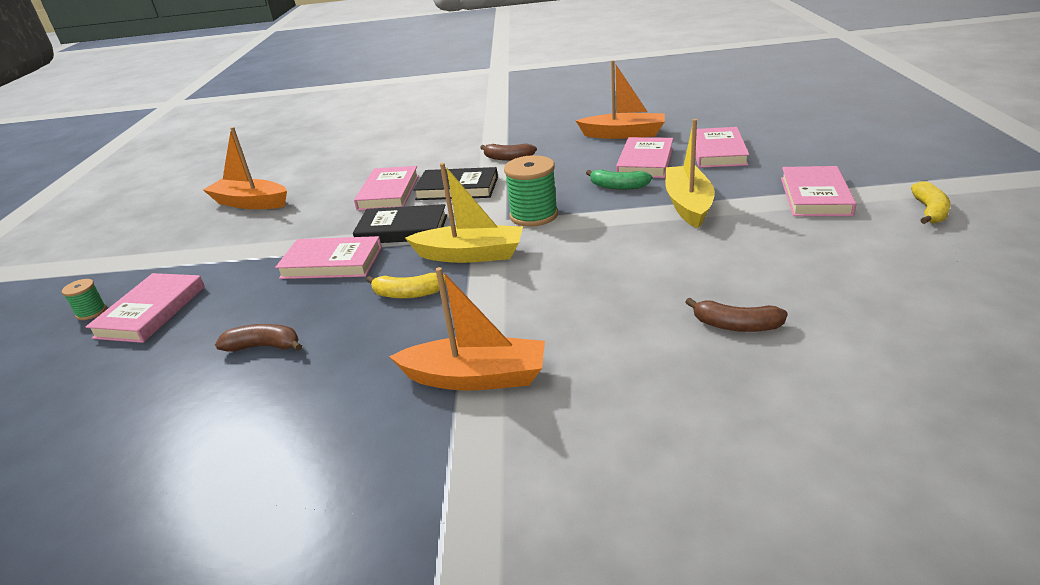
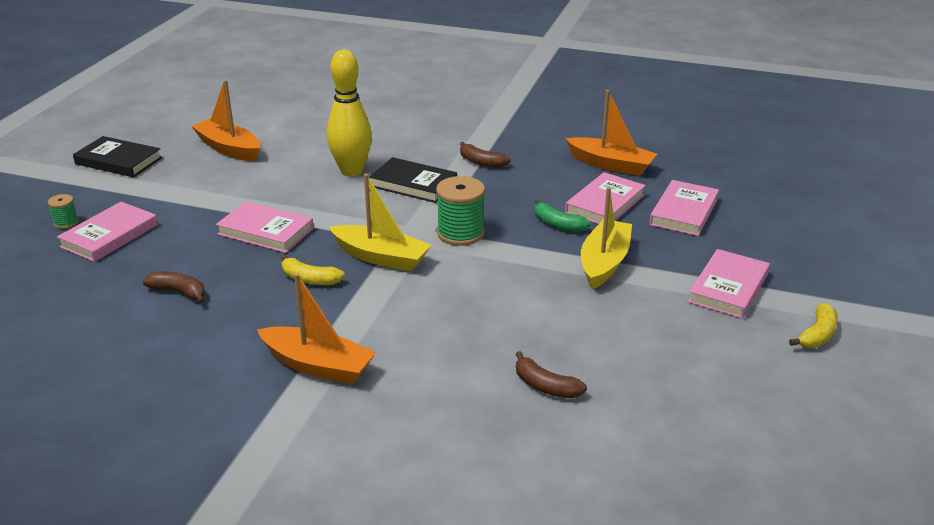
camera: 15 degrees right, 0 degrees up
black book [353,204,447,243] -> black book moved to [73,136,162,177]
pink book [354,166,419,211] -> yellow bowling pin [327,50,372,177]

